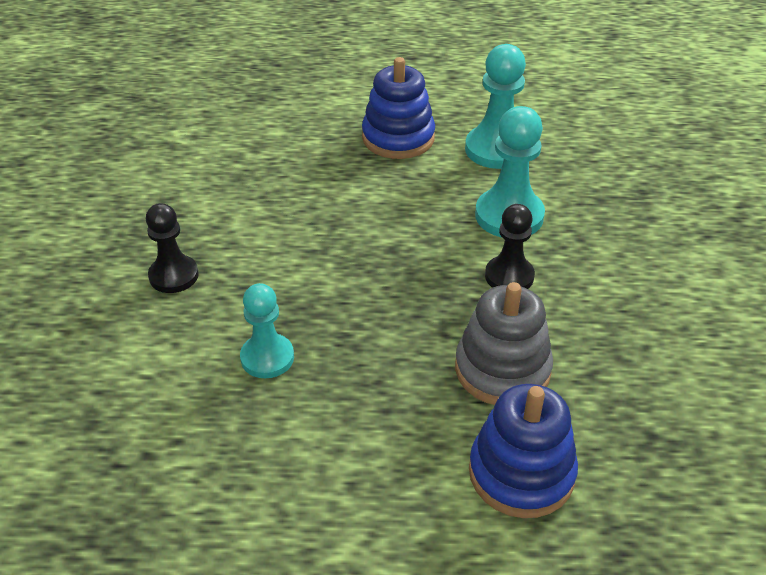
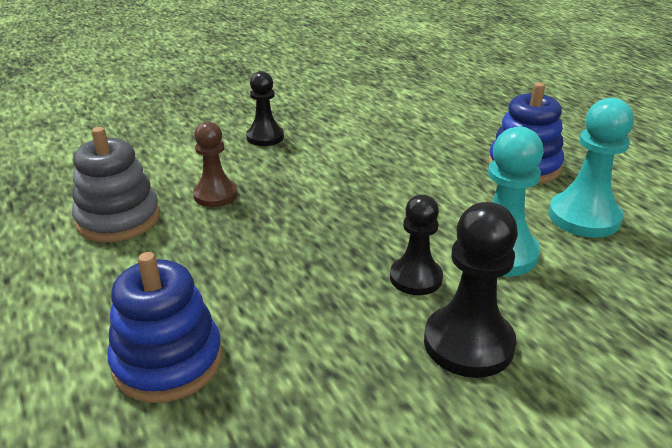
camera: 60 degrees right, 10 degrees down
turquoise pawn [240,283,294,378] -> brown pawn [193,121,238,207]
grey stacking toy [455,282,553,405] -> grey stacking toy moved to [72,127,160,242]
none -> black pawn [424,202,518,378]

